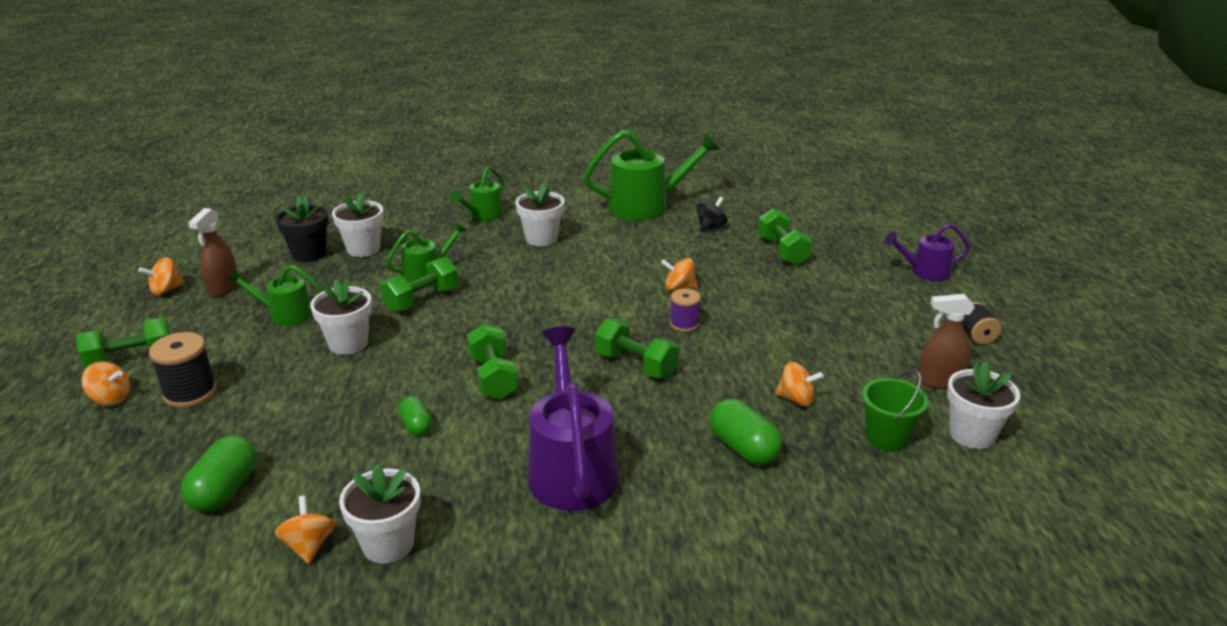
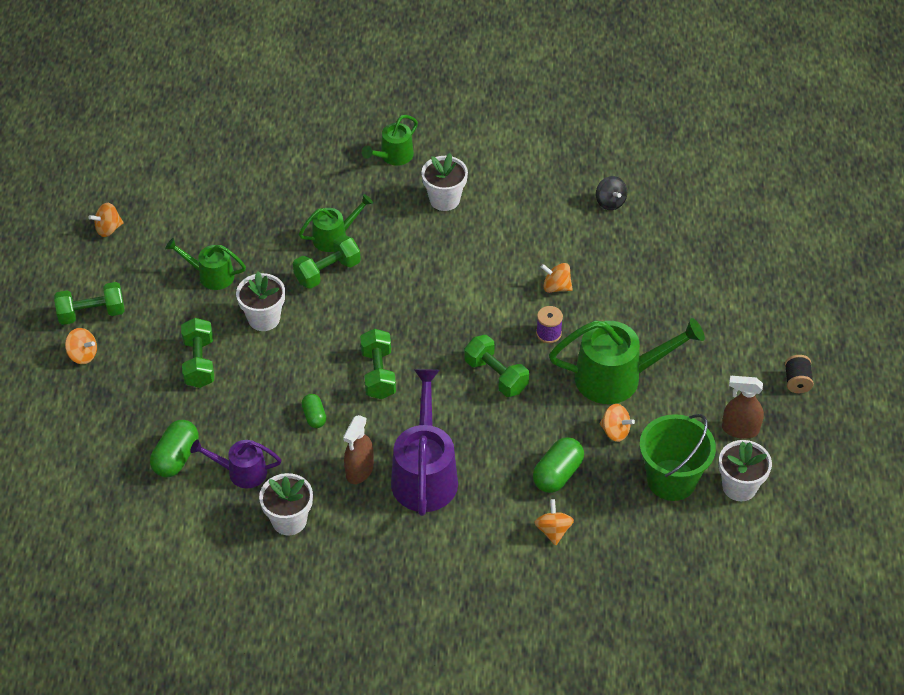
camera: 10 degrees right, 20 degrees up
black spool [149,332,217,408] -> none
brown spray bottle [188,208,238,297] -> brown spray bottle moved to [343,415,374,484]
black flower pot [275,196,329,262] -> none
orange spinning top [275,495,335,564] -> orange spinning top moved to [534,499,574,546]
white flower pot [332,193,384,257] -> none
green watering can [583,130,720,221] -> green watering can moved to [549,318,705,404]
black spinning top [696,197,727,231] -> black spinning top turned 105 degrees clockwise [596,176,627,210]
green capsule [710,399,782,465] -> green capsule turned 60 degrees clockwise [533,437,584,493]
green dumbbell [757,208,812,265] -> green dumbbell moved to [181,318,214,388]
green bucket [862,370,928,451] -> green bucket [640,414,716,501], size x1.53
purple watering can [884,223,970,281] -> purple watering can moved to [190,440,281,488]

